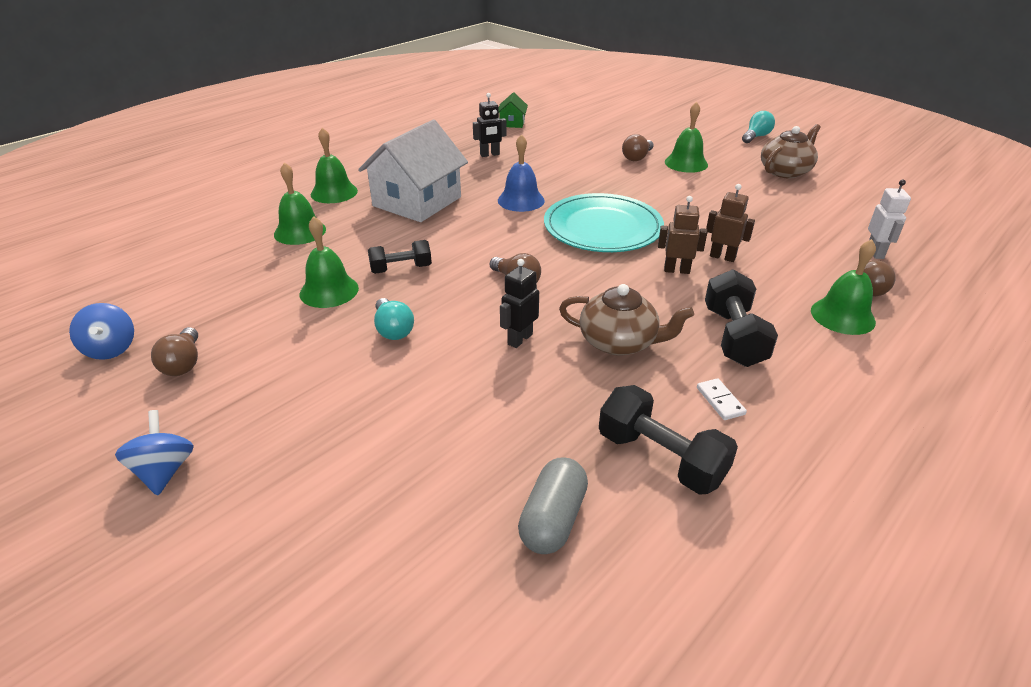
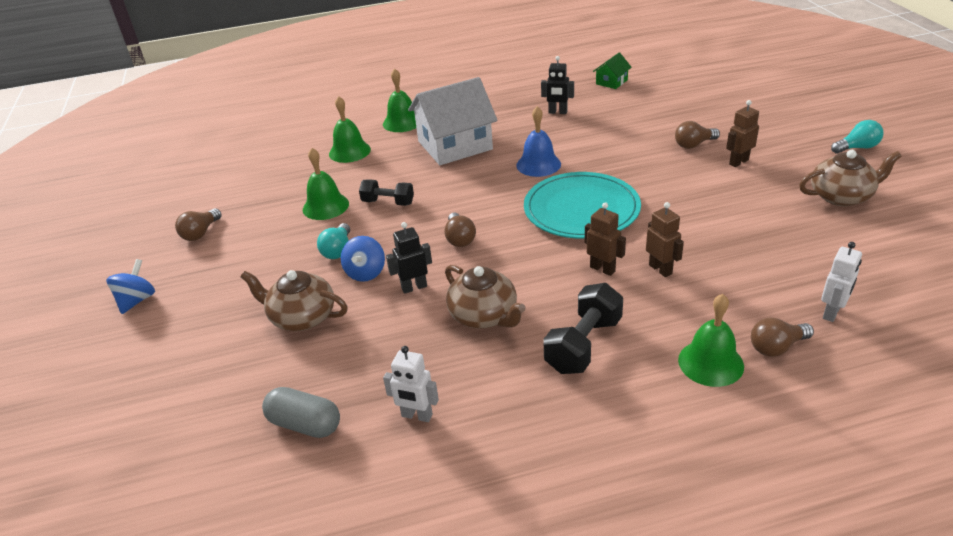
camera: 35 degrees right, 0 degrees up
blue spinning top [69,303,134,360] -> blue spinning top moved to [341,236,385,282]
grey capsule [518,457,588,554] -> grey capsule turned 60 degrees clockwise [262,387,340,438]
black dumbbell [599,385,738,495] -> white robot [383,346,439,422]
green bell [665,102,708,173] -> brown robot [726,100,759,167]
white domino [697,378,747,420] -> none
none -> brown teapot [241,270,348,331]

